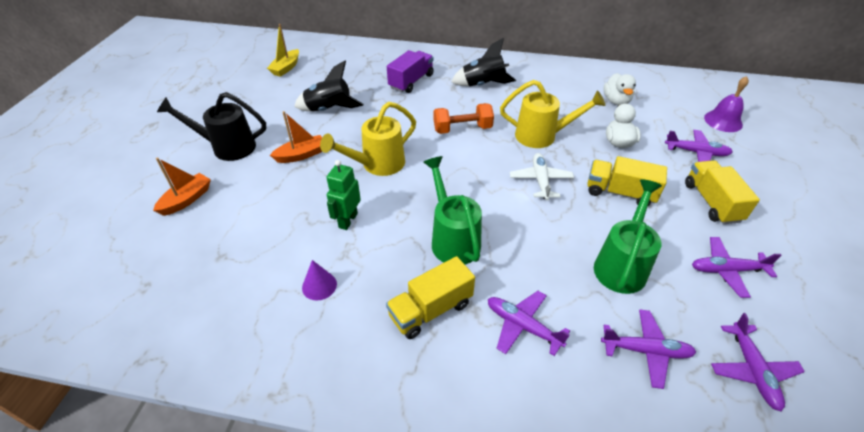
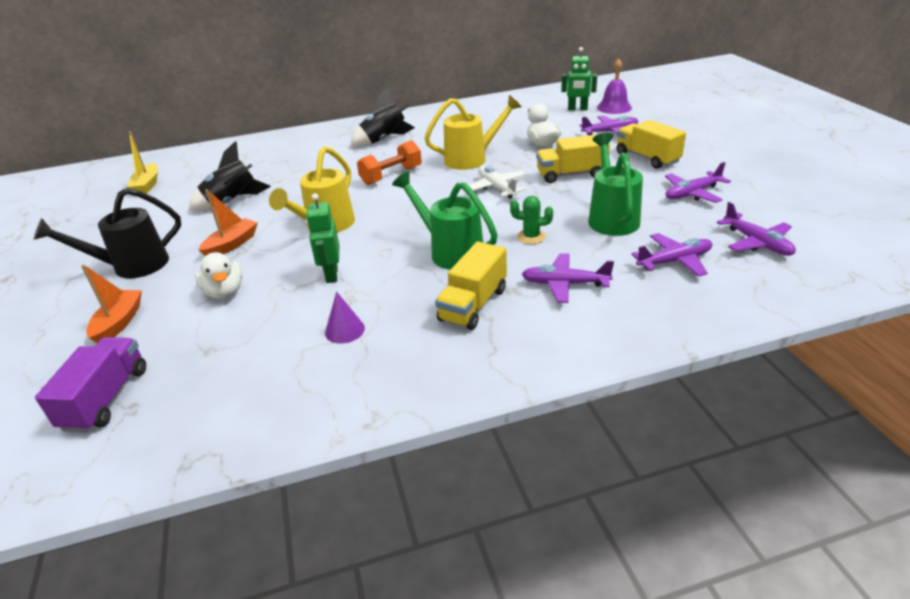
camera: 25 degrees left, 10 degrees down
purple truck [387,50,434,93] -> purple truck moved to [35,337,146,432]
white duck [603,73,636,105] -> white duck moved to [195,252,242,299]
none -> green cactus [510,196,553,244]
none -> green robot [561,47,597,110]

